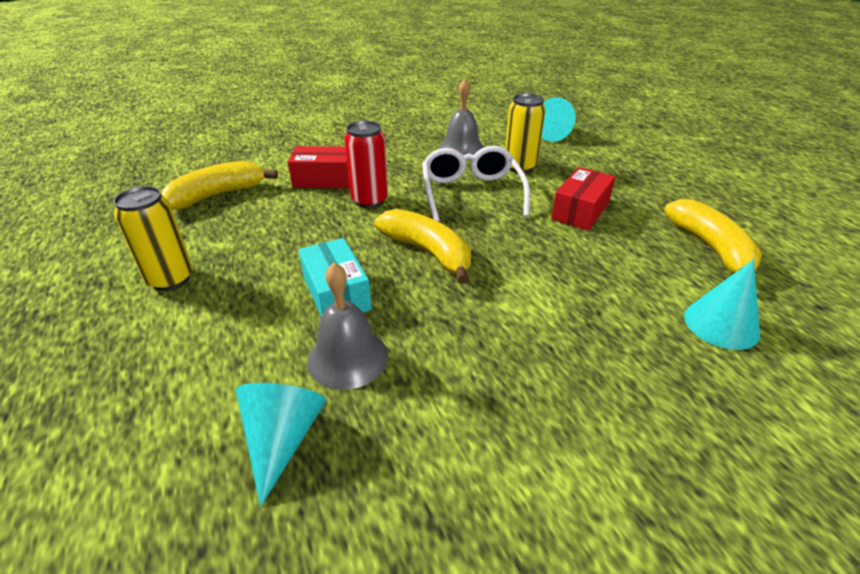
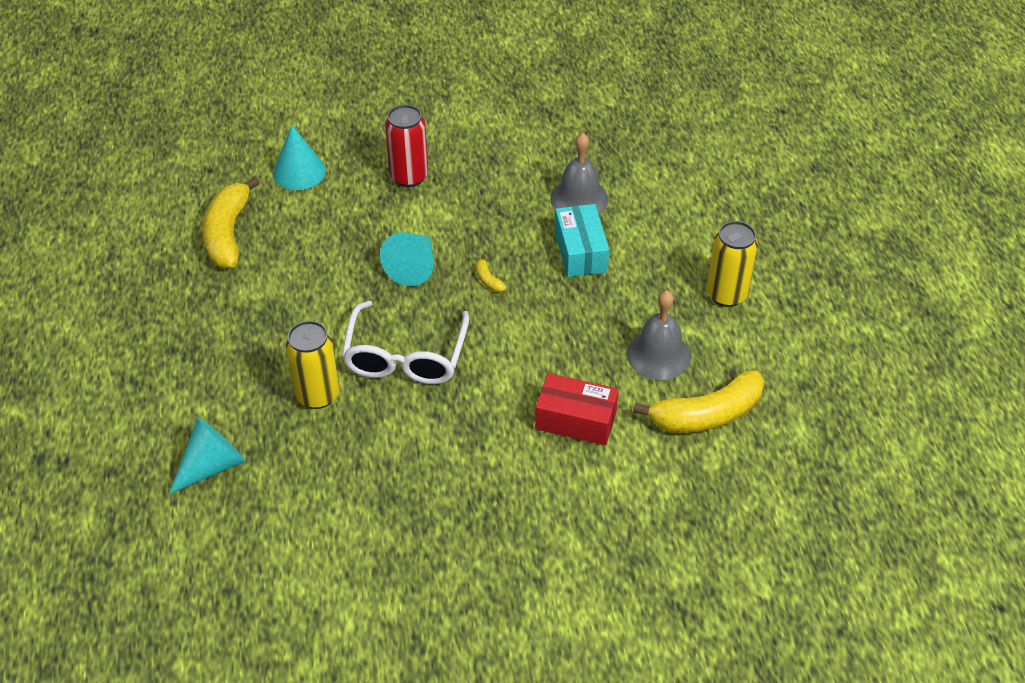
camera: 165 degrees left, 10 degrees up
turquoise cone [236,383,326,507] -> turquoise cone moved to [380,232,434,286]
red can [344,121,388,208] -> red can moved to [385,105,428,187]
yellow banana [375,209,471,284] -> yellow banana [476,255,507,292], size x0.41
grey bell [439,79,484,155] -> grey bell moved to [627,290,691,380]
red box [551,167,615,231] -> none

